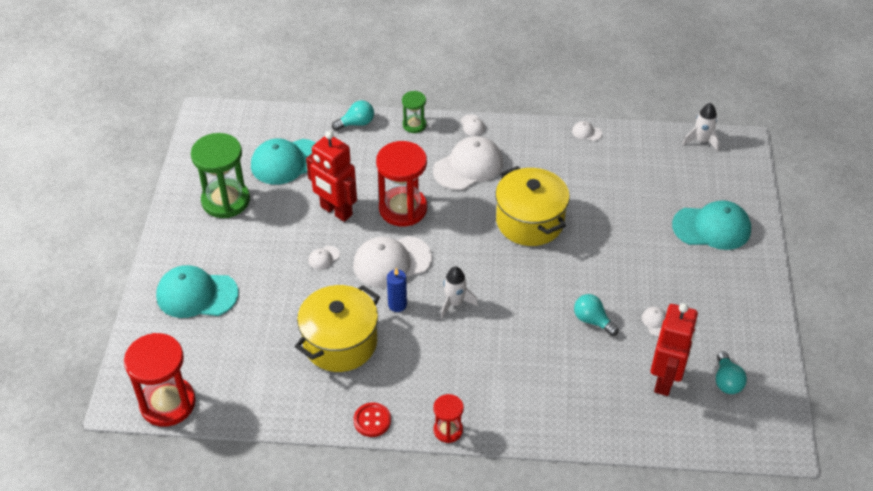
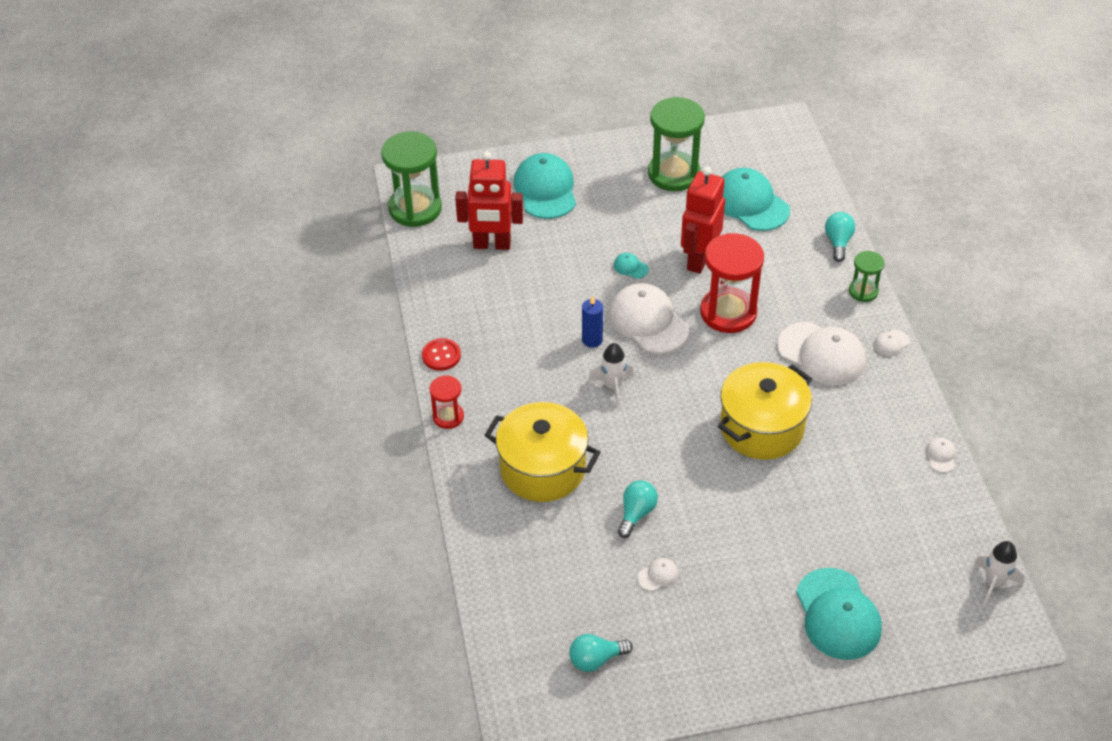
camera: 75 degrees right, 0 degrees up
red hourglass [124,333,196,427] -> green hourglass [381,132,442,227]
yellow pot [295,285,380,372] -> yellow pot moved to [485,402,601,502]
white cap [309,246,340,270] -> turquoise cap [614,253,649,279]
turquoise light bulb [332,100,374,131] -> turquoise light bulb turned 135 degrees counterclockwise [825,212,855,262]
red robot [651,303,698,396] -> red robot moved to [455,151,523,250]

